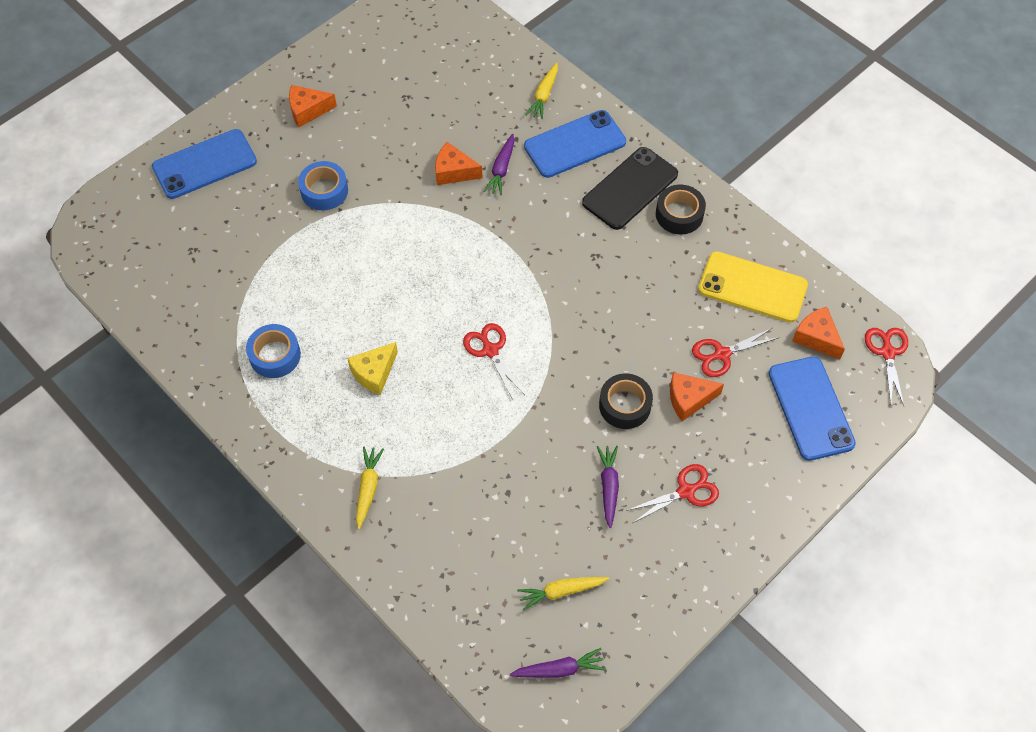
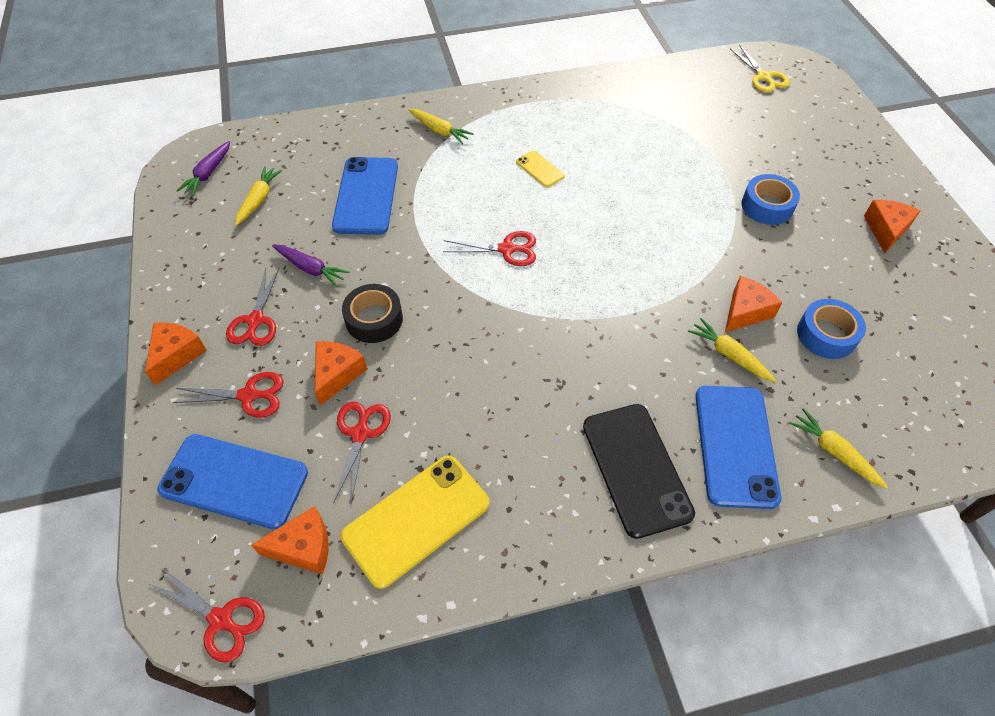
camera: 120 degrees right, 5 degrees down
blue phone [152,129,257,199] -> blue phone moved to [332,157,398,235]
blue tape [246,324,301,378] -> blue tape moved to [797,299,866,359]
yellow cheese [347,342,398,395] -> yellow phone [516,150,565,187]
purple carrot [484,134,514,195] -> yellow carrot [688,318,776,382]
black tape [656,185,706,235] -> none
none -> orange cheese [145,322,207,385]
none -> red scissors [172,372,284,418]
none -> yellow scissors [730,45,790,92]

